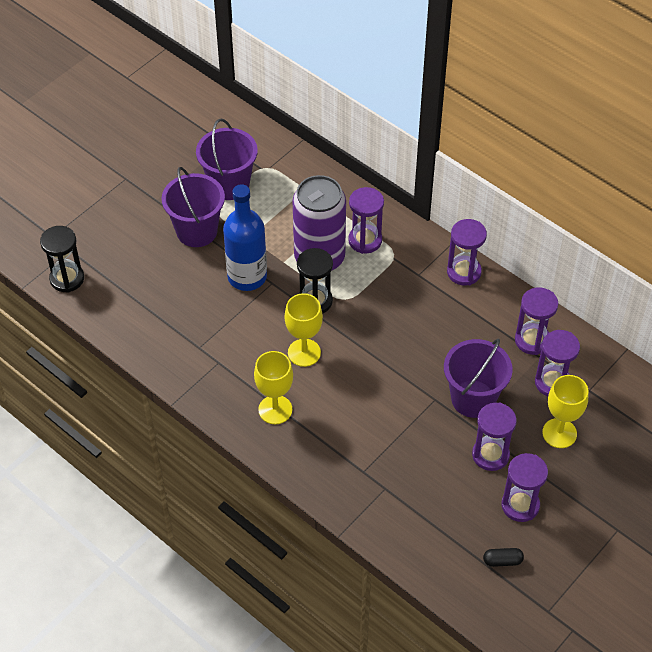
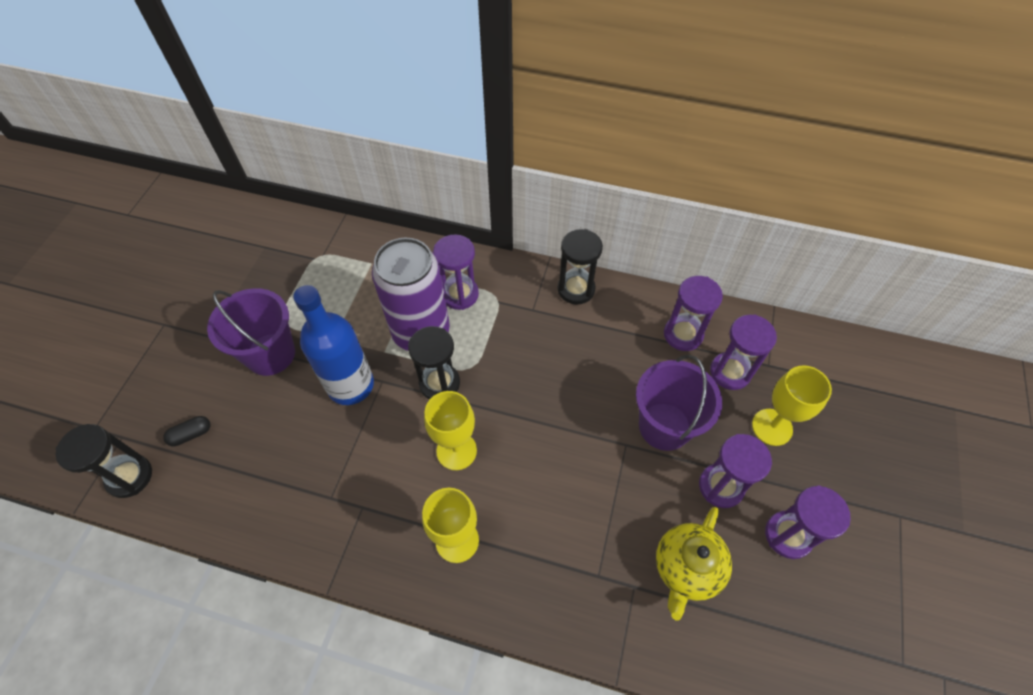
camera: 25 degrees left, 5 degrees up
purple bucket [196,118,258,200] -> none
purple hourglass [447,219,487,286] -> black hourglass [557,229,603,305]
black capsule [483,548,524,567] -> black capsule moved to [163,416,210,446]
none -> yellow teapot [656,507,732,620]

